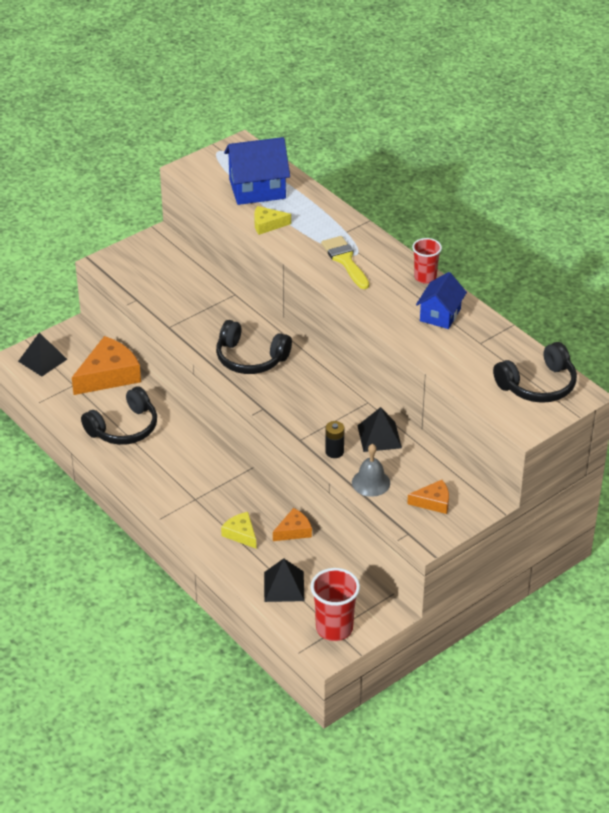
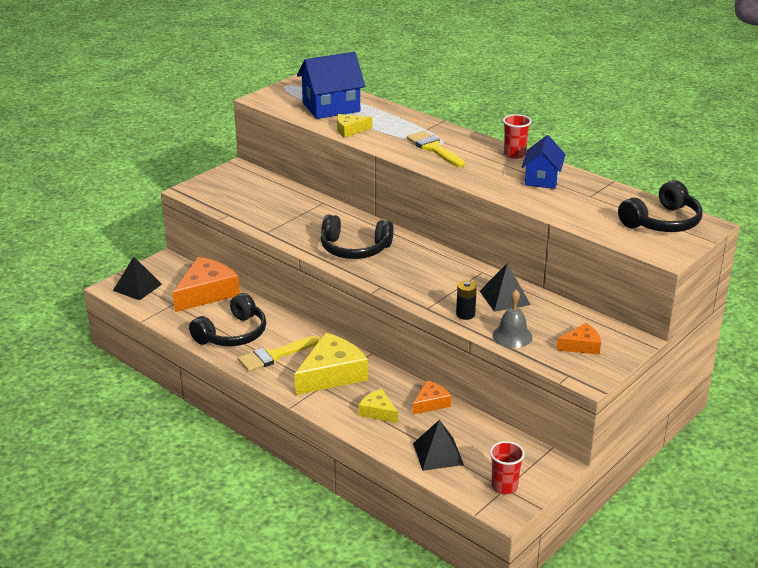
camera: 10 degrees left, 10 degrees down
red cup [310,568,360,641] -> red cup [490,441,525,495], size x0.66
none -> yellow brush [238,336,319,372]
none -> yellow cheese [294,333,368,395]

